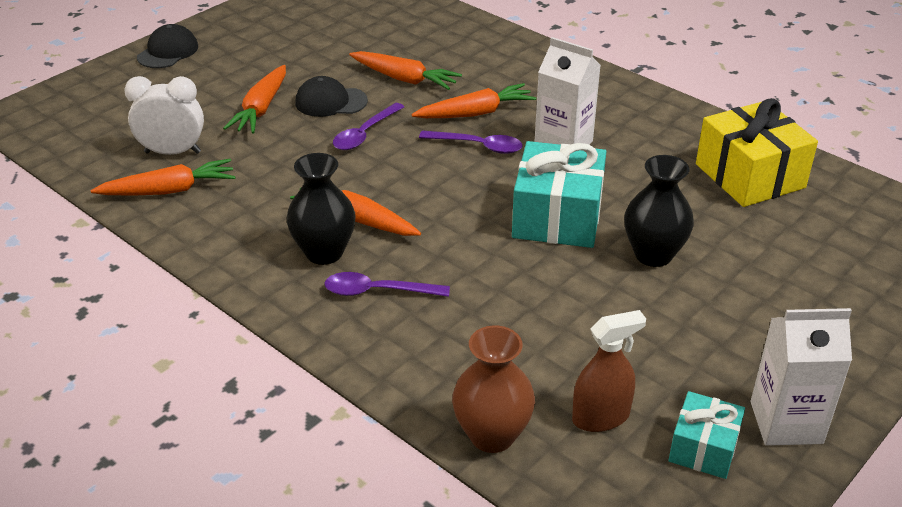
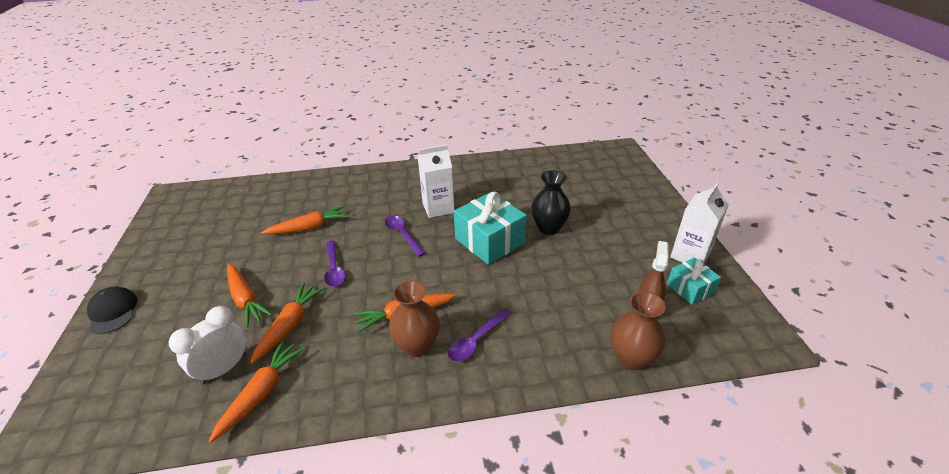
camera: 50 degrees left, 0 degrees up
black vase [287,153,356,265] -> brown vase [389,280,440,357]
black cap [295,76,368,117] -> none
orange carrot [411,83,536,118] -> orange carrot moved to [250,282,324,364]
purple spoon [419,131,523,154] -> purple spoon turned 90 degrees counterclockwise [385,216,426,257]
yellow gift [696,98,818,207] -> none

